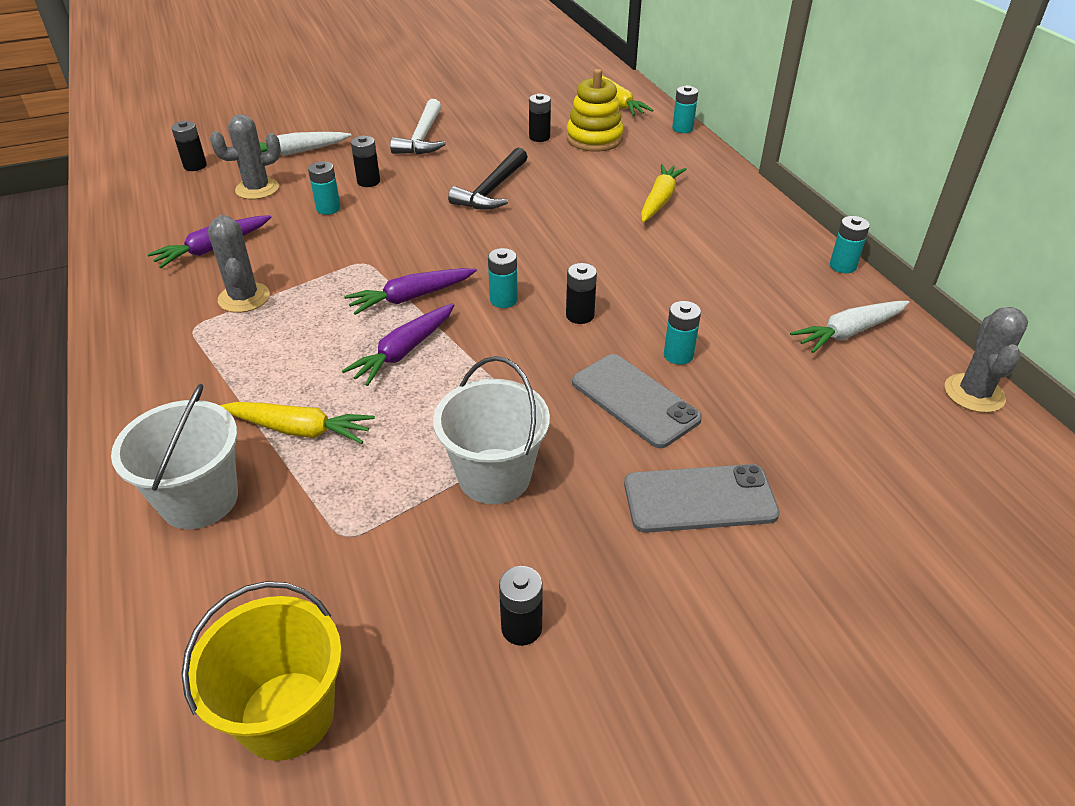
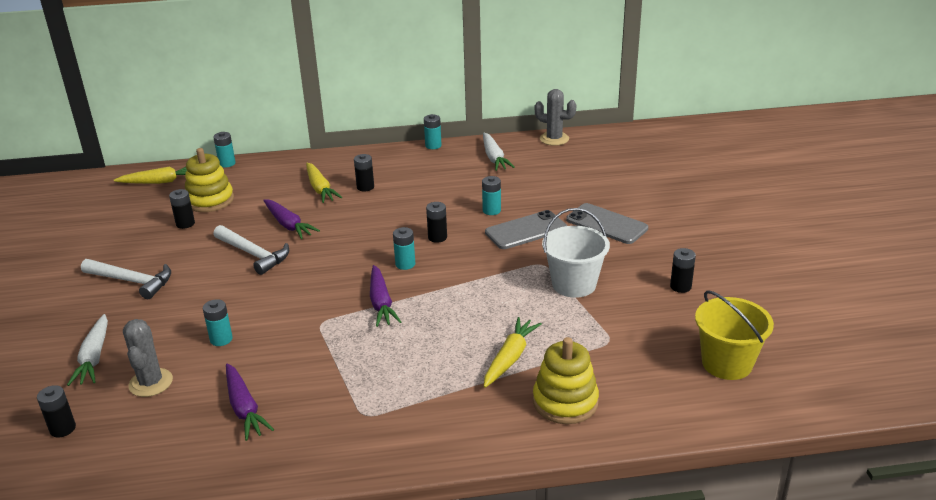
camera: 75 degrees left, 10 degrees down
white bucket [111,384,238,529] -> yellow stacking toy [533,337,599,424]
grey cactus [208,215,270,313] -> none
purple carrot [342,303,454,386] -> purple carrot moved to [263,199,320,239]
black battery [351,136,380,187] -> black battery moved to [354,154,374,191]
black hammer [448,148,528,210] -> white hammer [213,225,289,275]
grey phone [624,464,780,533] -> grey phone turned 60 degrees counterclockwise [566,203,648,244]
yellow carrot [641,164,687,223] -> yellow carrot turned 150 degrees counterclockwise [306,163,342,203]

